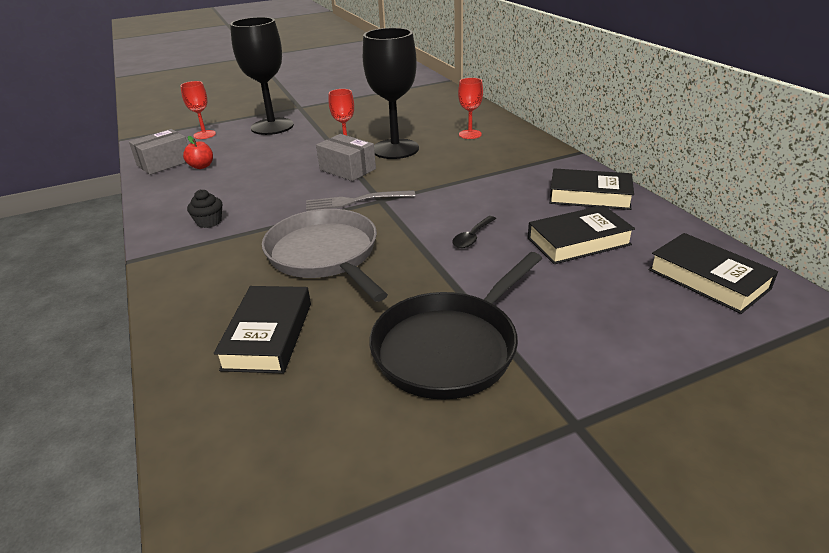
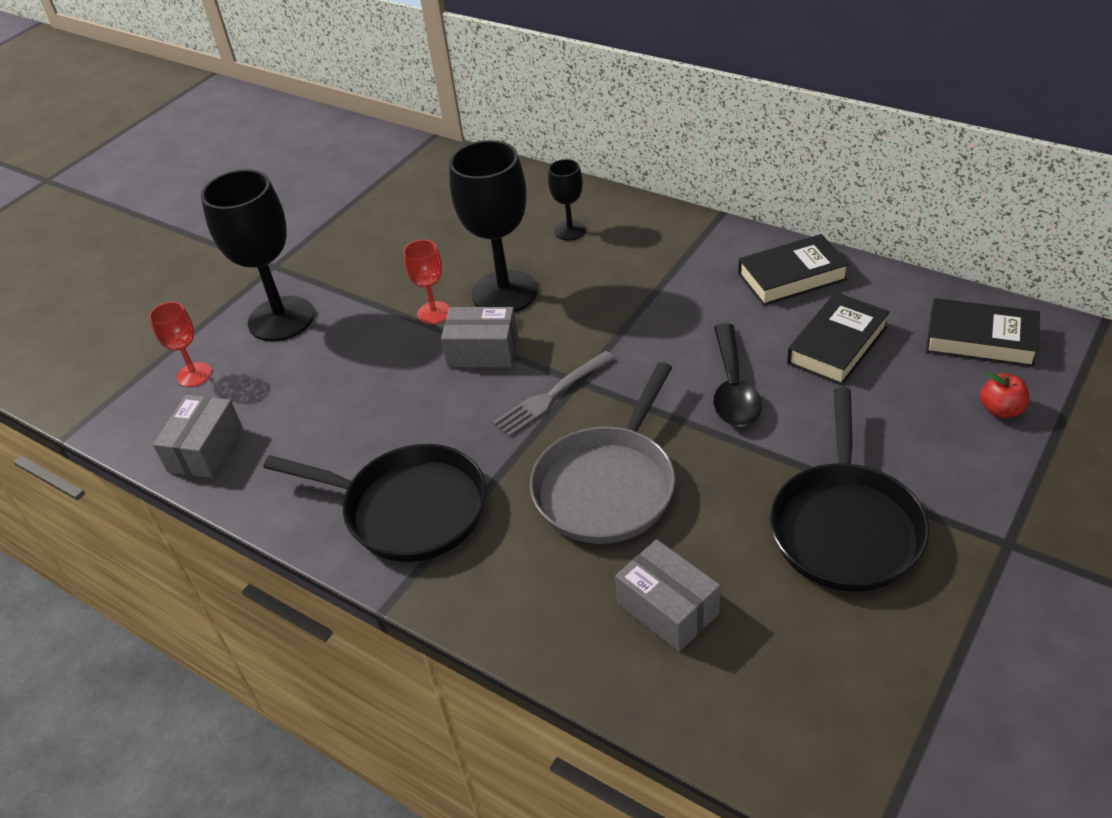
camera: 30 degrees left, 10 degrees up
red apple [183,136,213,169] -> red apple moved to [980,373,1029,418]
black cupcake [187,190,222,228] -> black pan [263,444,487,562]
black book [214,286,311,374] -> grey box [615,539,720,652]
grey pan [262,209,388,302] -> grey pan turned 90 degrees counterclockwise [530,362,675,544]
black spoon [452,216,496,248] -> black spoon [714,323,762,427], size x1.77
red goblet [458,78,483,139] -> black goblet [548,159,586,241]

